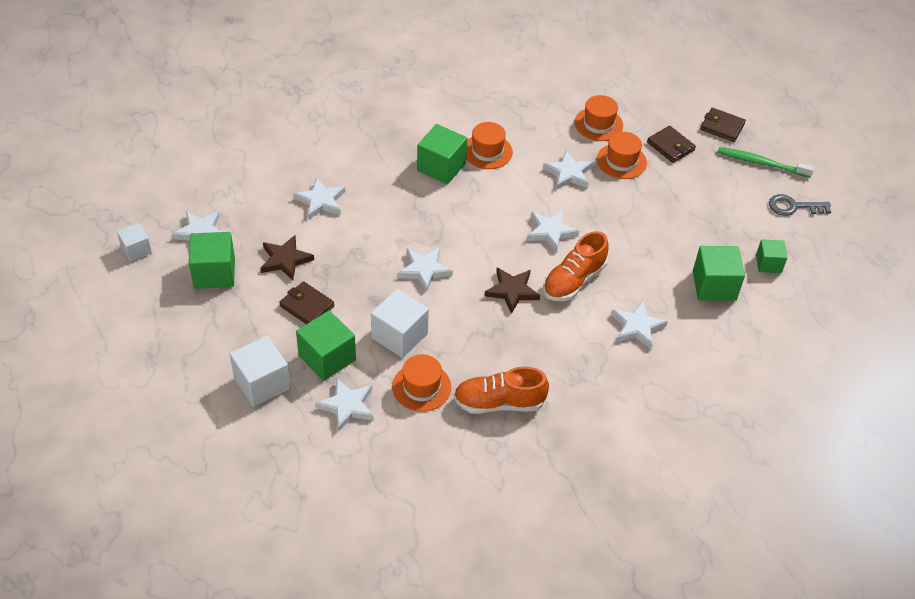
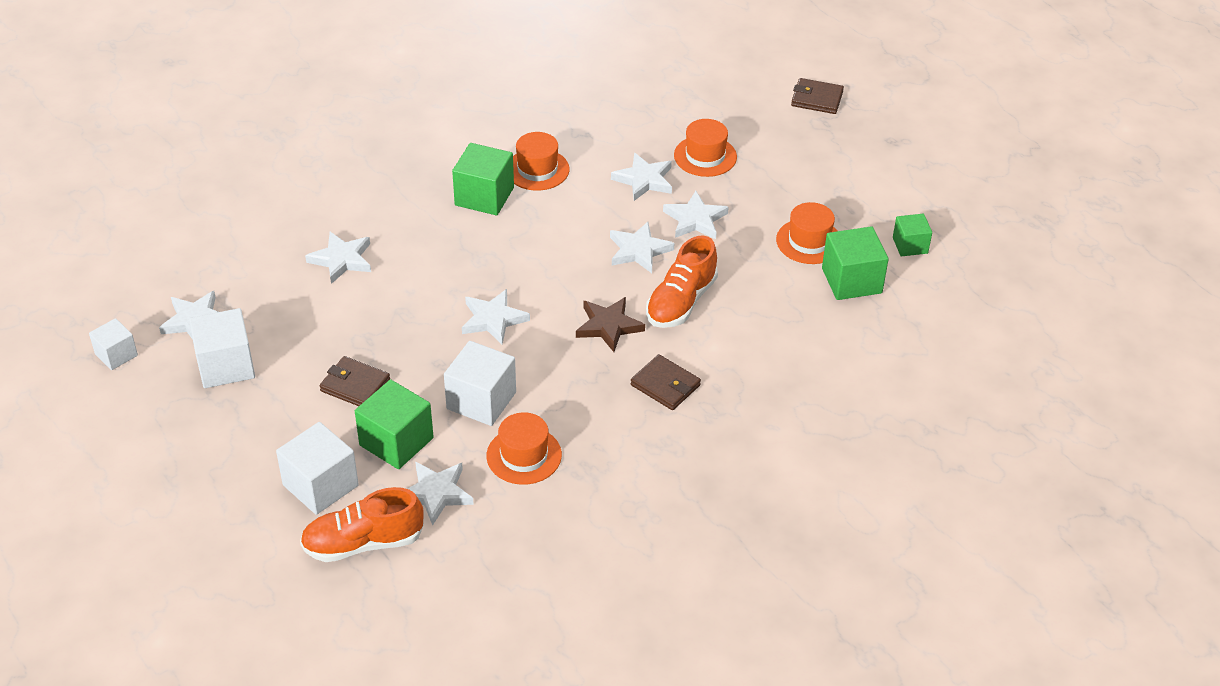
camera: 10 degrees left, 5 degrees down
green cube [189,232,235,289] -> white cube [189,308,255,388]
brown star [260,235,314,281] -> none
orange shoe [454,367,549,414] -> orange shoe moved to [300,487,424,562]
orange hat [574,95,623,141] -> orange hat moved to [776,202,837,264]
white star [611,301,668,349] -> white star moved to [663,191,729,239]
brown wallet [647,126,696,163] -> brown wallet moved to [631,354,701,410]
green toothbrush [717,147,814,178] -> none
grey key [769,194,831,216] -> none

